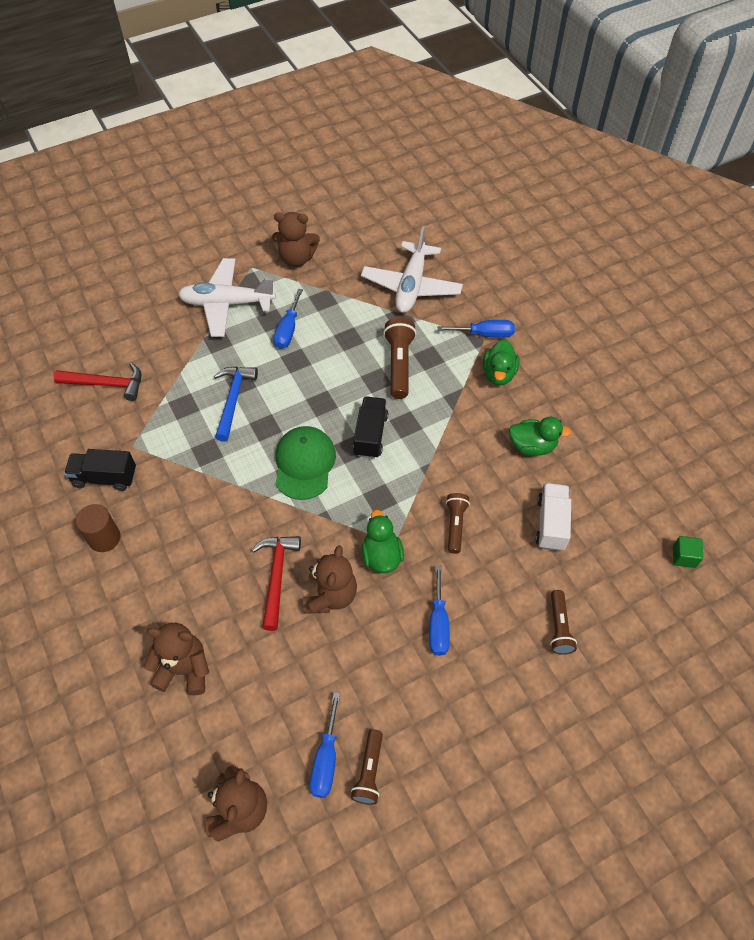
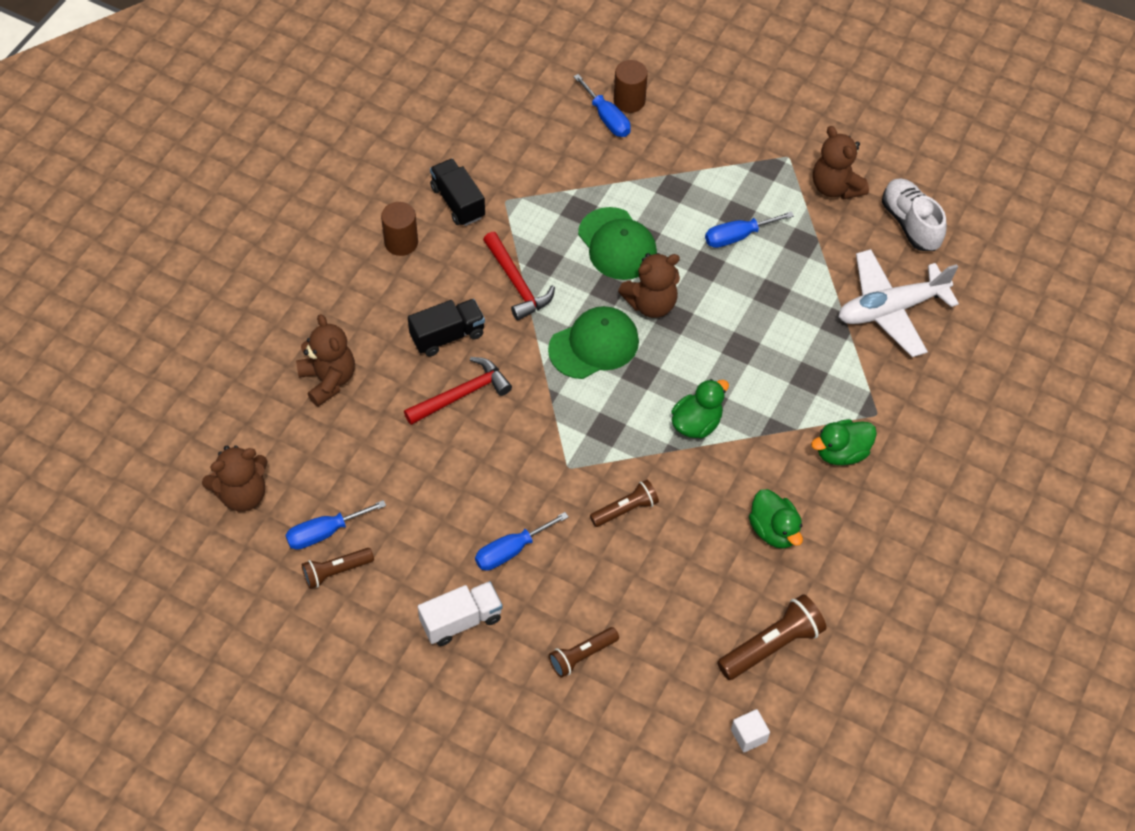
camera: 55 degrees right, 0 degrees up
red hammer [54,363,141,401] -> red hammer moved to [483,232,555,321]
white plane [178,258,276,337] -> none
blue hammer [214,367,258,442] -> green cap [578,207,657,280]
brown teddy bear [303,545,357,614] -> brown teddy bear moved to [618,253,680,318]
black truck [353,396,388,459] -> black truck moved to [408,299,485,357]
green duck [362,510,404,573] -> green duck moved to [671,379,729,438]
brown flashlight [383,317,417,399] -> brown flashlight moved to [717,594,826,680]
blue screwdriver [437,320,515,338] -> blue screwdriver moved to [574,74,631,137]
white truck [536,483,571,551] -> white truck moved to [418,581,503,646]
green cube [673,536,703,568] -> white cube [731,709,770,752]
none -> brown cylinder [614,60,648,113]
none -> white shoe [882,178,947,251]

